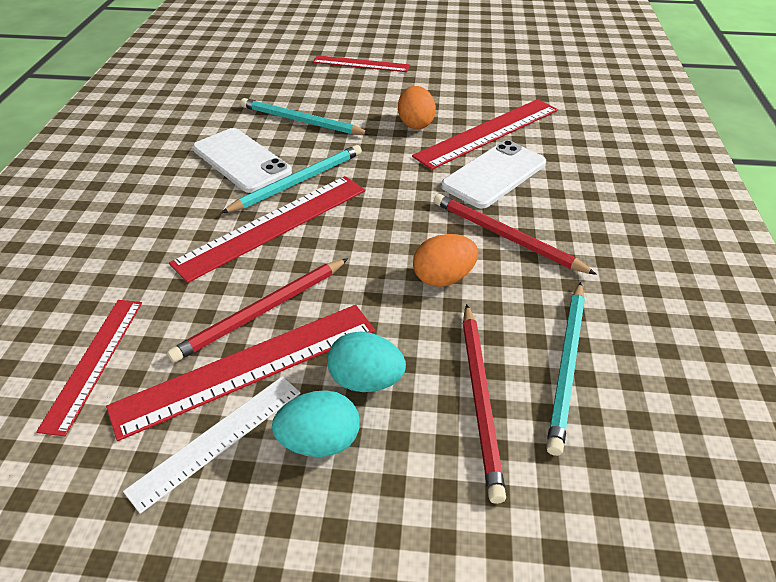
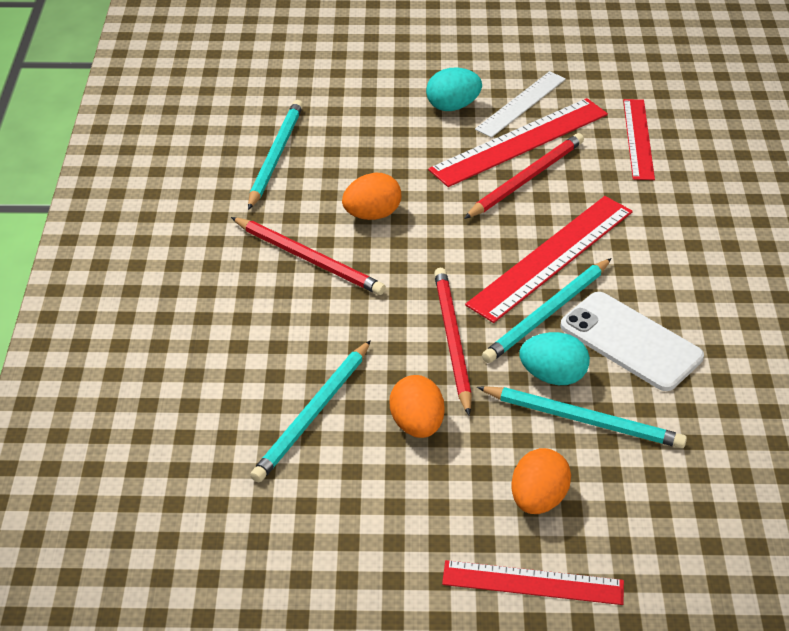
camera: 175 degrees right, 0 degrees up
turquoise egg [327,332,406,392] -> turquoise egg moved to [520,332,590,385]
red ruler [412,99,558,170] -> turquoise pencil [250,340,371,483]
white phone [441,140,546,208] -> none
red pencil [463,304,506,504] -> red pencil moved to [434,268,472,415]
none -> orange egg [512,448,571,514]

